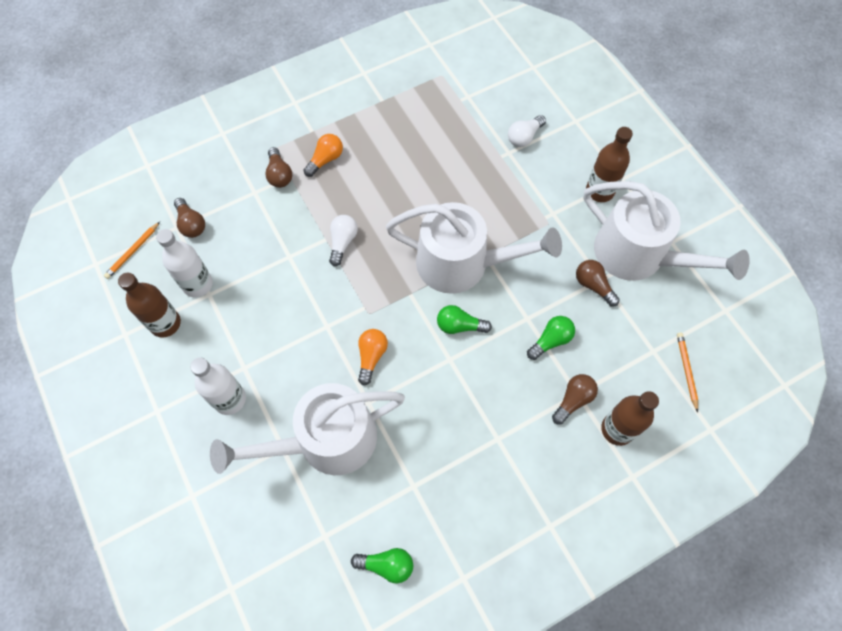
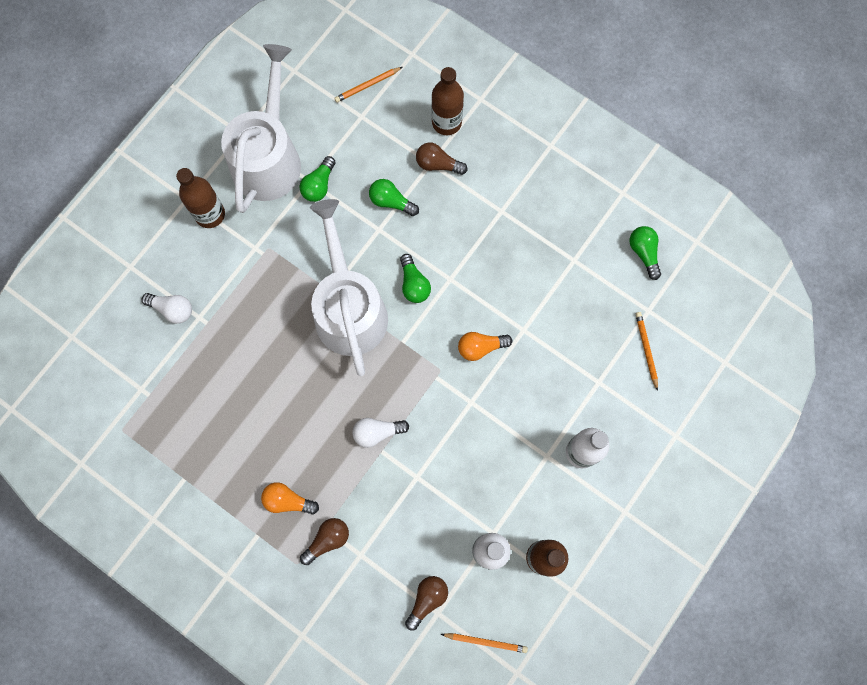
camera: 115 degrees left, 10 degrees up
white watering can [210,383,405,475] -> none
brown light bulb [576,260,620,306] -> green light bulb [299,156,336,202]
none -> orange pencil [636,312,658,391]

